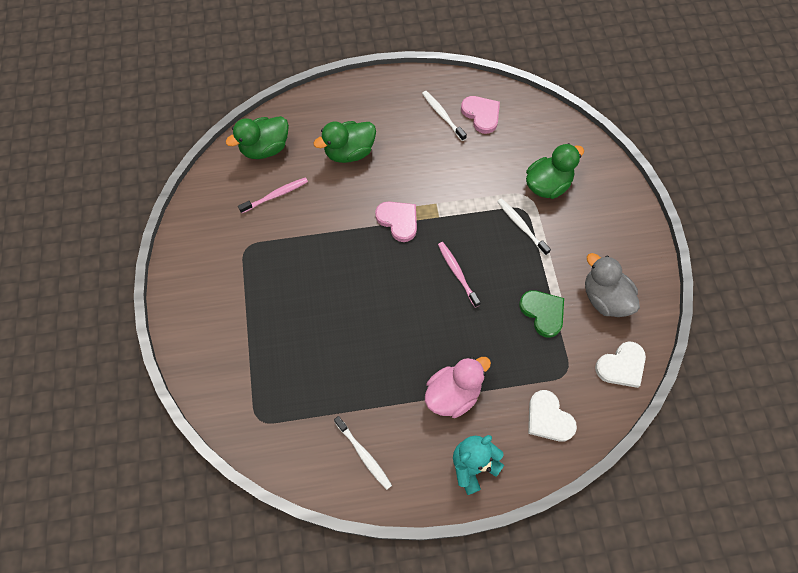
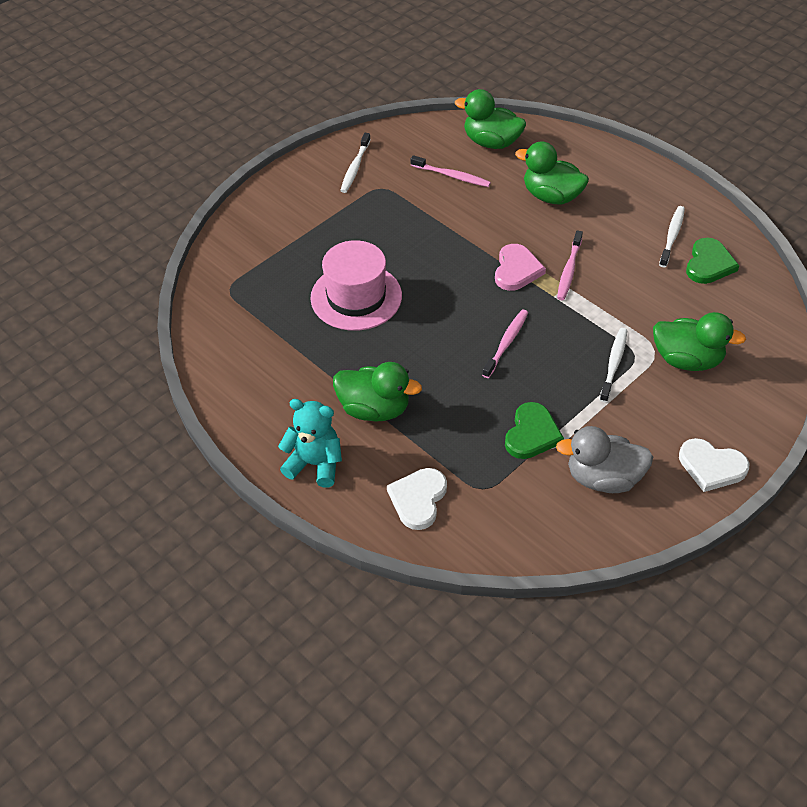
camera: 55 degrees right, 15 degrees down
white toothbrush [334,416,392,490] -> white toothbrush moved to [340,133,371,193]
pink duck [425,357,491,418] -> green duck [333,362,422,422]
pink heart [461,96,500,134] -> green heart [686,238,739,284]
grey duck [585,253,640,317] -> grey duck turned 105 degrees counterclockwise [556,426,653,493]
white heart [595,341,646,388] -> white heart moved to [679,438,749,492]
none -> pink hat [310,240,402,331]
none -> pink toothbrush [557,231,583,300]

